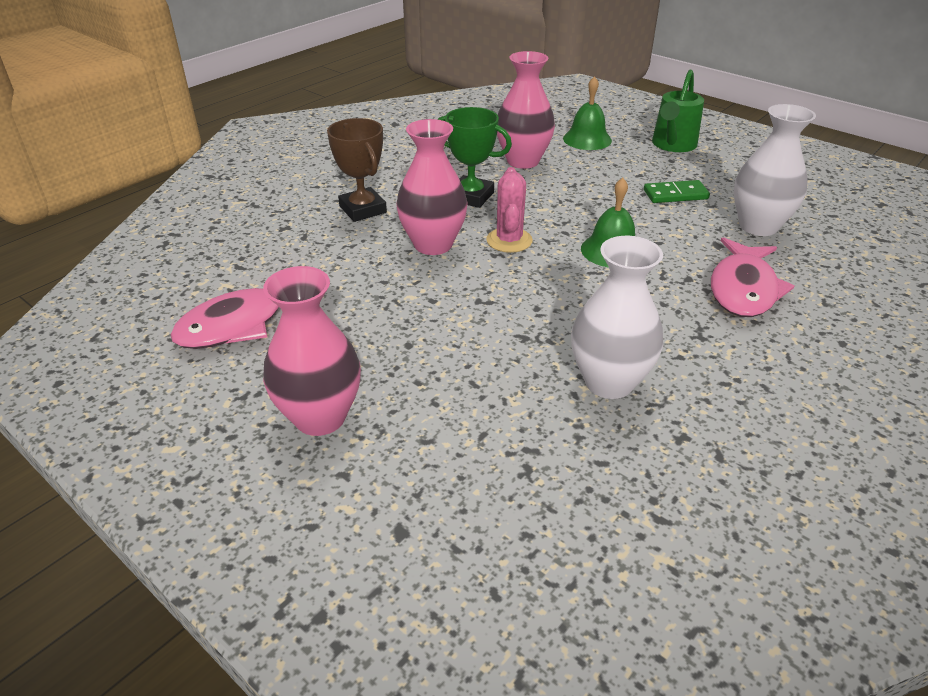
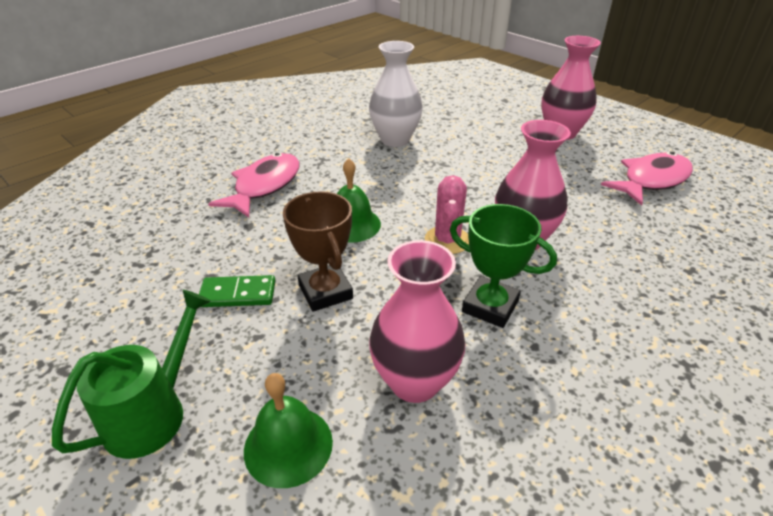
camera: 175 degrees left, 0 degrees up
brown trophy [327,118,387,222] -> brown trophy moved to [283,191,353,312]
white vase [734,104,816,236] -> none

